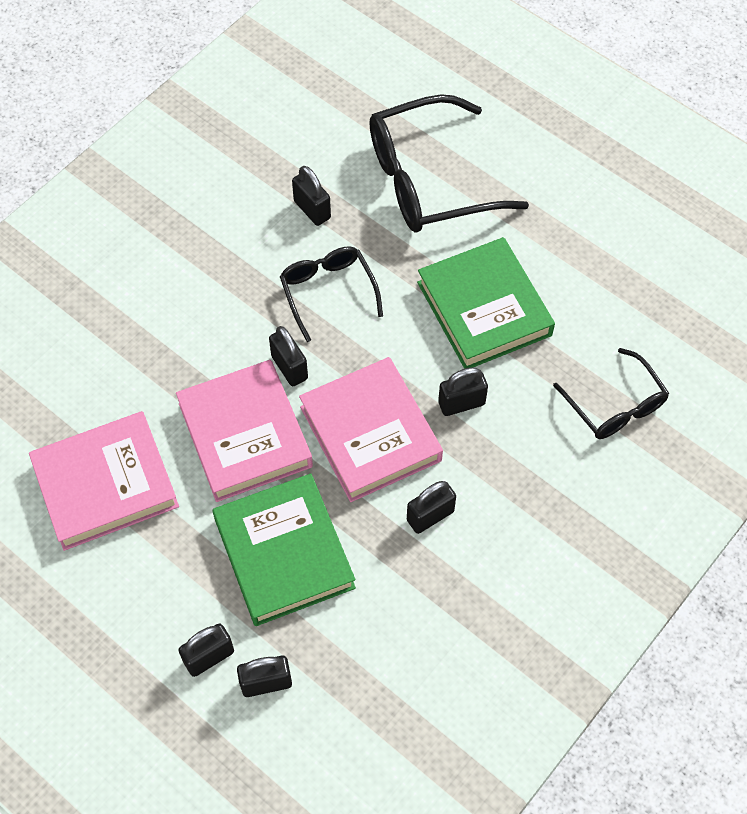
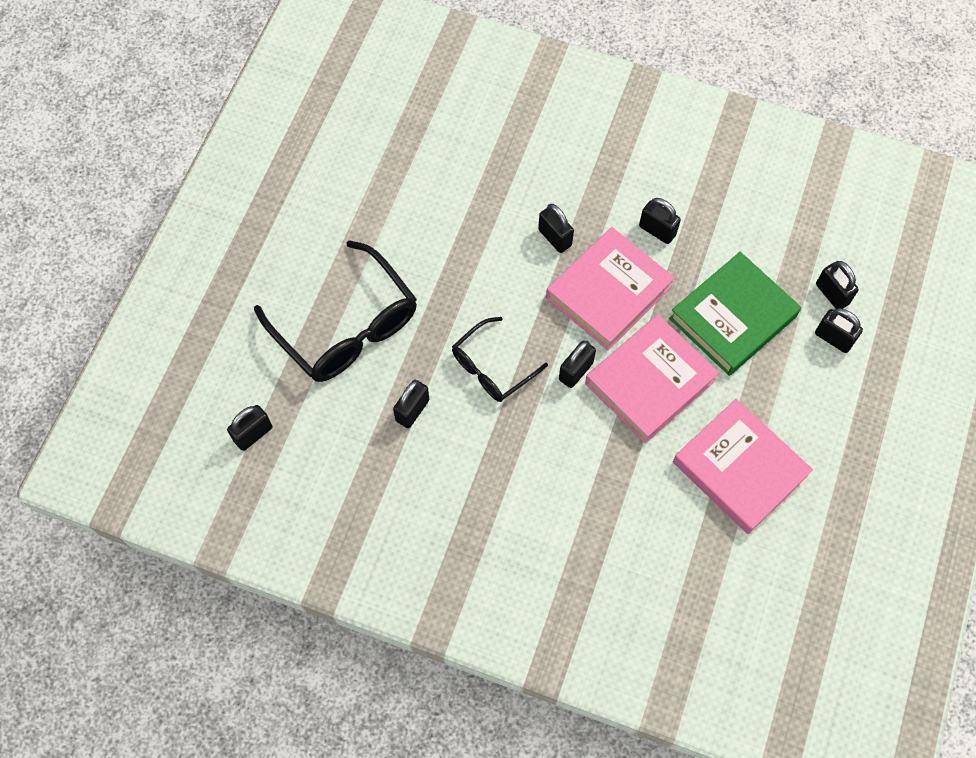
camera: 110 degrees left, 5 degrees up
green book [417,237,555,369] -> none
black glasses [553,348,669,439] -> none
none -> black padlock [227,405,272,451]

